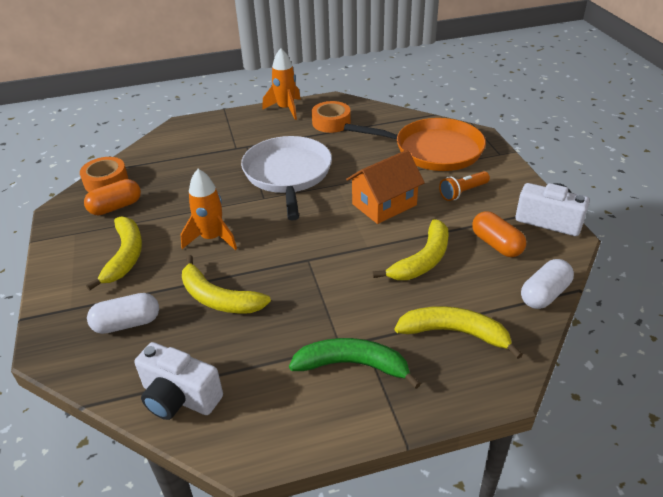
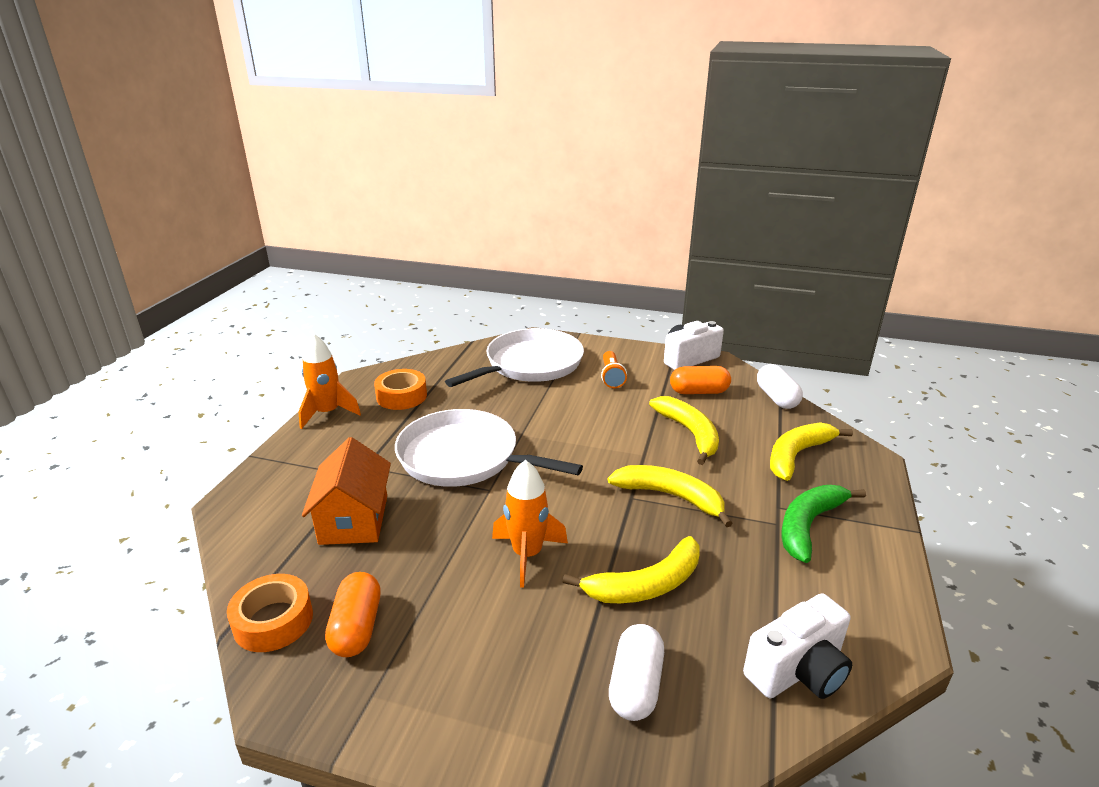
camera: 60 degrees left, 10 degrees down
yellow banana [86,216,142,291] -> yellow banana moved to [608,465,733,527]
orange pan [344,118,486,171] -> white pan [445,328,584,387]
orange house [346,150,425,224] -> orange house moved to [302,437,391,545]

